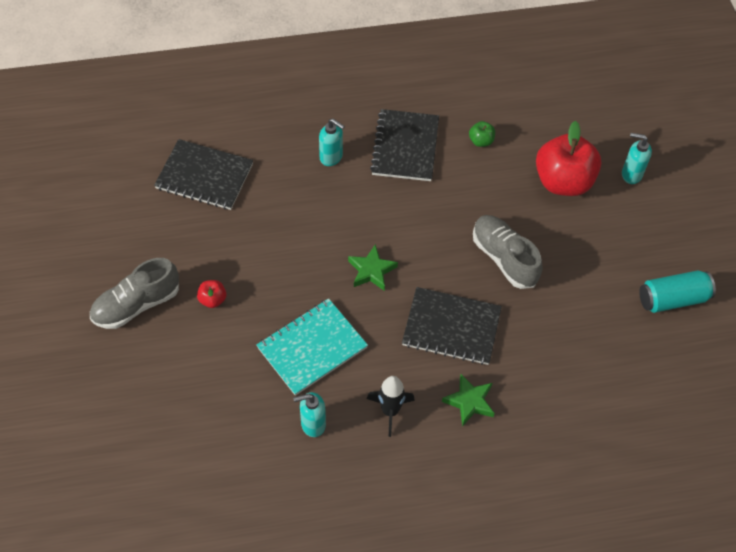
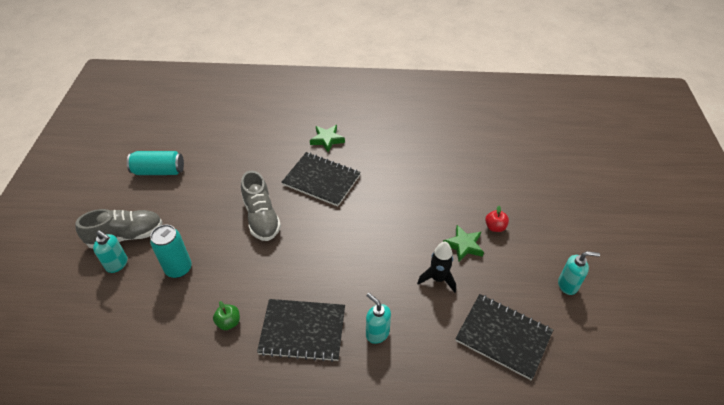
camera: 165 degrees left, 10 degrees down
grey shoe [90,258,179,329] -> grey shoe moved to [75,209,163,249]
turquoise notebook [257,298,368,396] -> none
turquoise soap dispenser [293,392,326,437] -> turquoise soap dispenser moved to [558,251,600,295]
green star [348,244,398,291] -> green star moved to [443,225,484,262]
black rocket [367,376,415,437] -> black rocket moved to [417,241,456,293]
black notebook [370,109,439,181] -> black notebook turned 75 degrees clockwise [257,299,345,362]
red apple [536,121,601,196] -> turquoise can [150,225,192,278]

